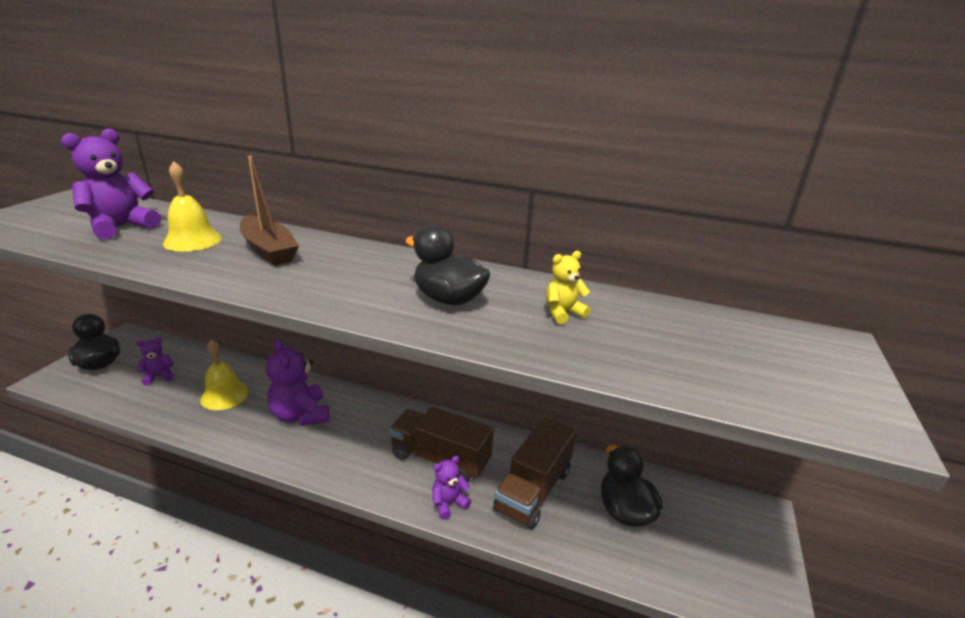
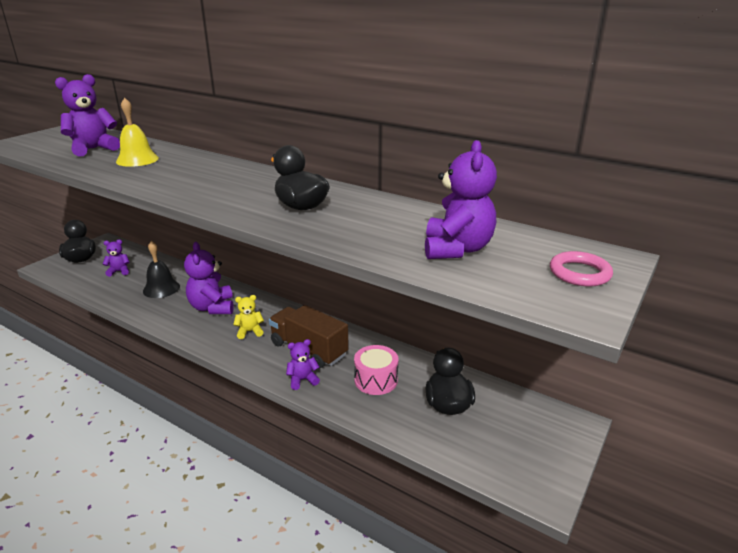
camera: 15 degrees right, 0 degrees up
yellow bell [200,339,249,410] -> black bell [143,241,180,298]
brown boat [240,156,299,266] -> none
brown truck [493,417,576,529] -> pink drum [354,345,399,395]
yellow teddy bear [546,251,591,324] -> yellow teddy bear moved to [233,295,264,339]
none -> purple teddy bear [425,140,497,259]
none -> pink ring [550,251,613,287]

